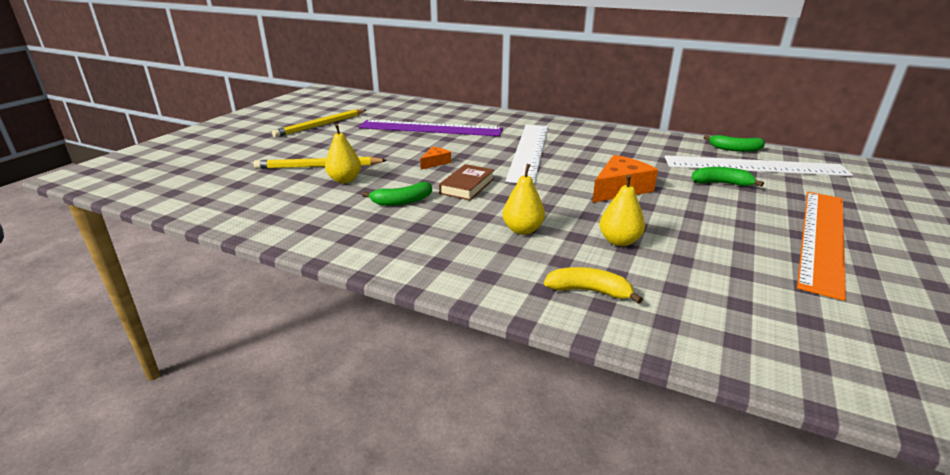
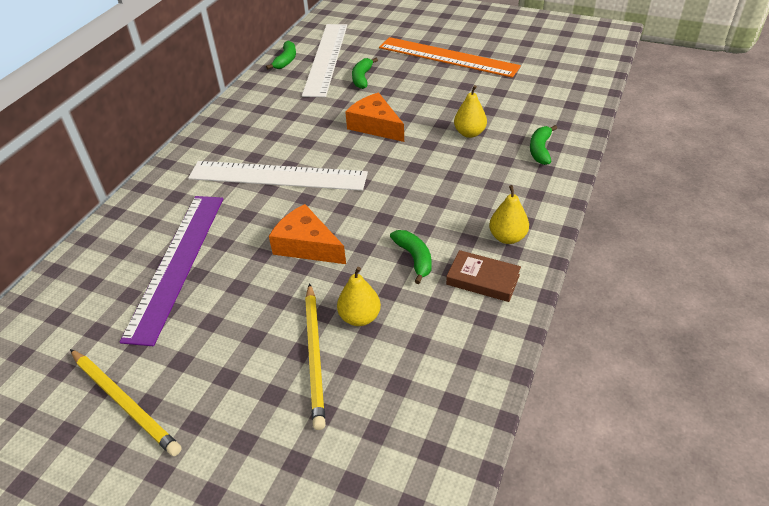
camera: 90 degrees left, 15 degrees up
orange cheese [420,147,451,170] -> orange cheese [269,204,346,264], size x1.86
brown book [439,164,494,200] -> brown book moved to [446,250,521,302]
yellow pear [503,164,545,235] -> yellow pear moved to [489,185,529,244]
yellow banana [544,267,643,304] -> green banana [530,125,557,165]

